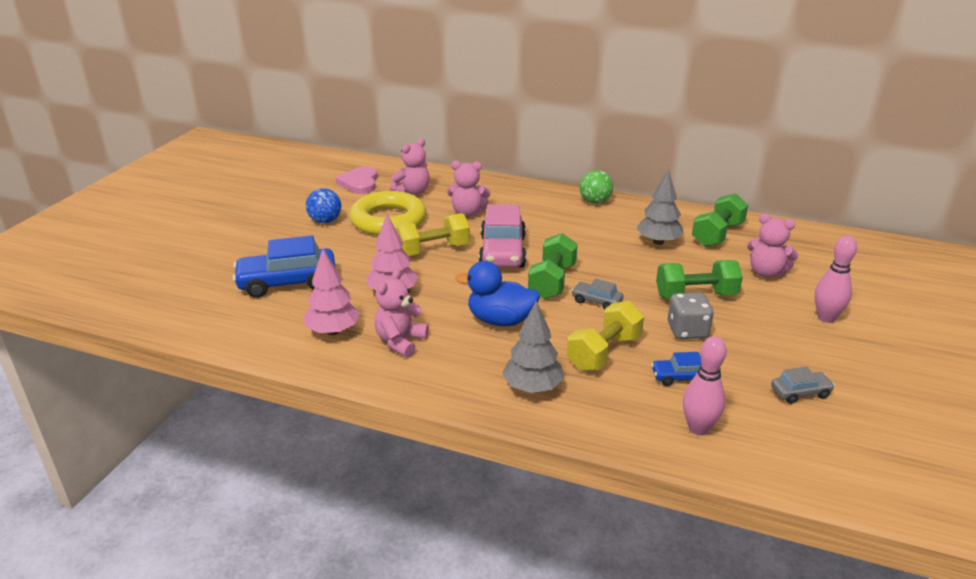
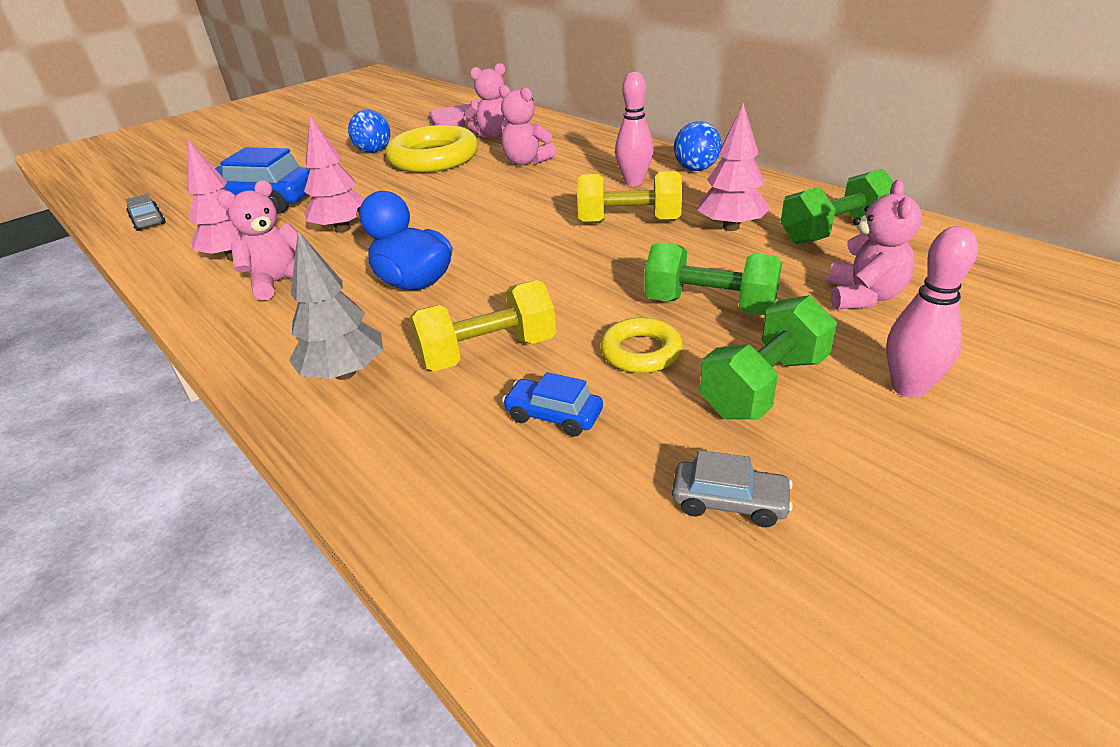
camera: 30 degrees right, 5 degrees up
yellow dumbbell [395,213,470,256] -> yellow dumbbell moved to [577,171,682,224]
pink car [479,204,526,268] -> none
green dumbbell [528,233,578,299] -> green dumbbell moved to [700,295,837,419]
grey car [571,278,623,310] -> grey car moved to [126,194,166,231]
green ball [579,170,613,204] -> blue ball [674,121,722,171]
grey tree [636,169,684,245] -> pink tree [698,103,771,231]
grey dice [667,293,714,339] -> yellow ring [600,317,683,373]
pink bowling pin [683,336,727,435] -> pink bowling pin moved to [615,72,654,186]
pink teddy bear [747,214,799,278] -> pink teddy bear turned 135 degrees counterclockwise [827,180,922,310]

